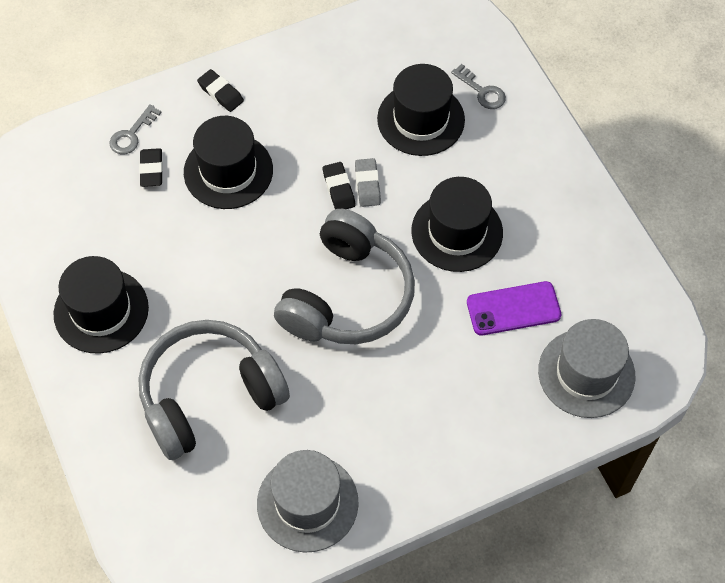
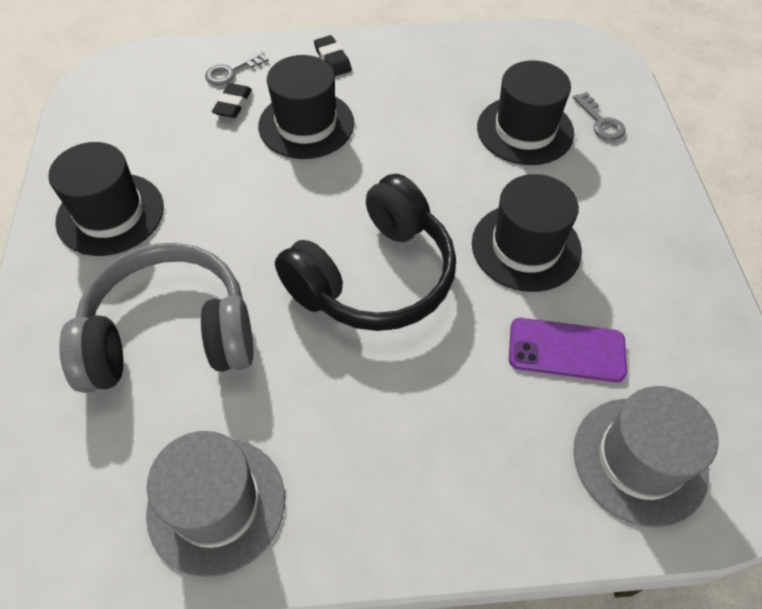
camera: 20 degrees right, 5 degrees down
grey headphones [274,209,415,344] -> black headphones [275,174,456,331]
black eraser [323,162,356,209] -> none
grey eraser [355,158,381,207] -> none

